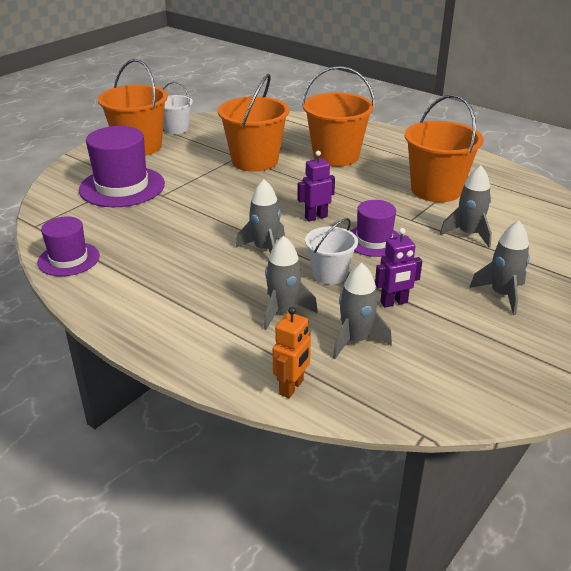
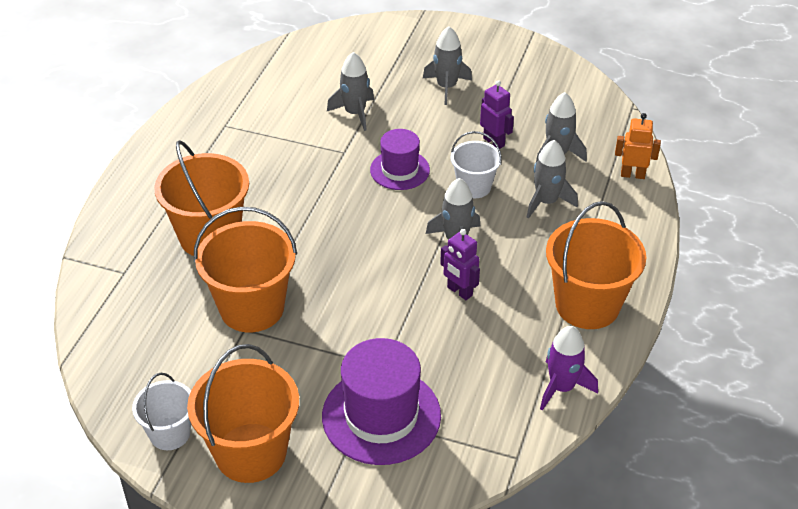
camera: 110 degrees left, 10 degrees up
purple hat [37,216,100,276] -> purple rocket [540,326,598,411]
purple robot [297,151,335,222] -> purple robot moved to [440,229,480,300]
orange bucket [405,94,484,202] -> orange bucket moved to [546,201,646,329]

